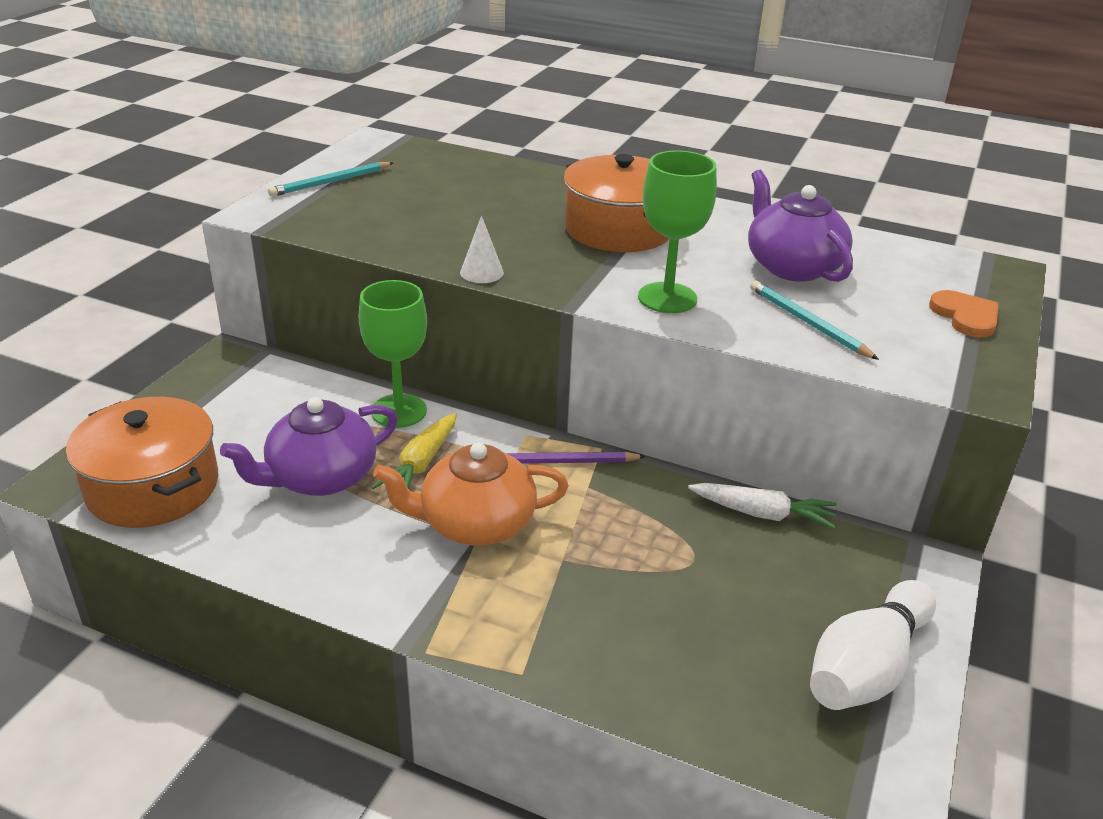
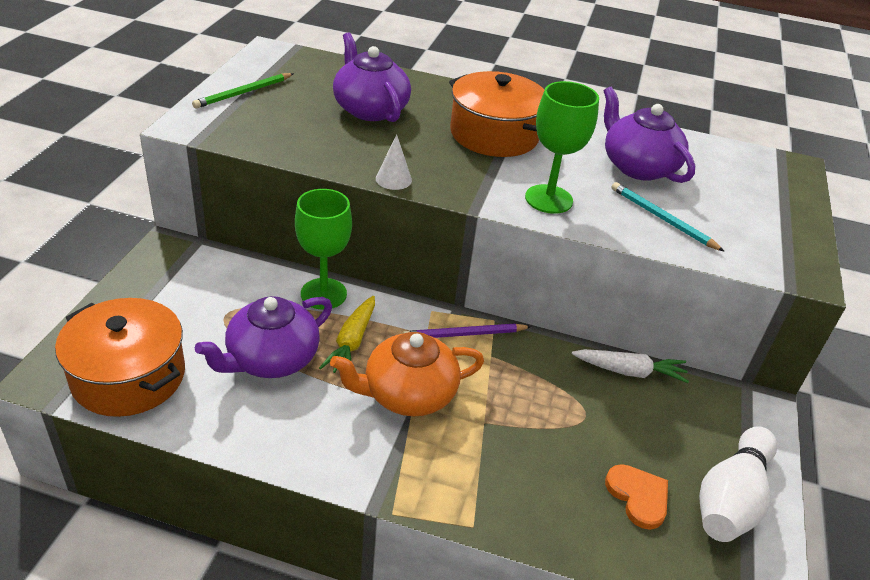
camera: 10 degrees left, 5 degrees up
turquoise pencil [268,162,393,197] -> green pencil [192,73,294,109]
orange heart [929,290,999,337] -> orange heart moved to [605,464,668,530]
none -> purple teapot [333,33,411,122]

